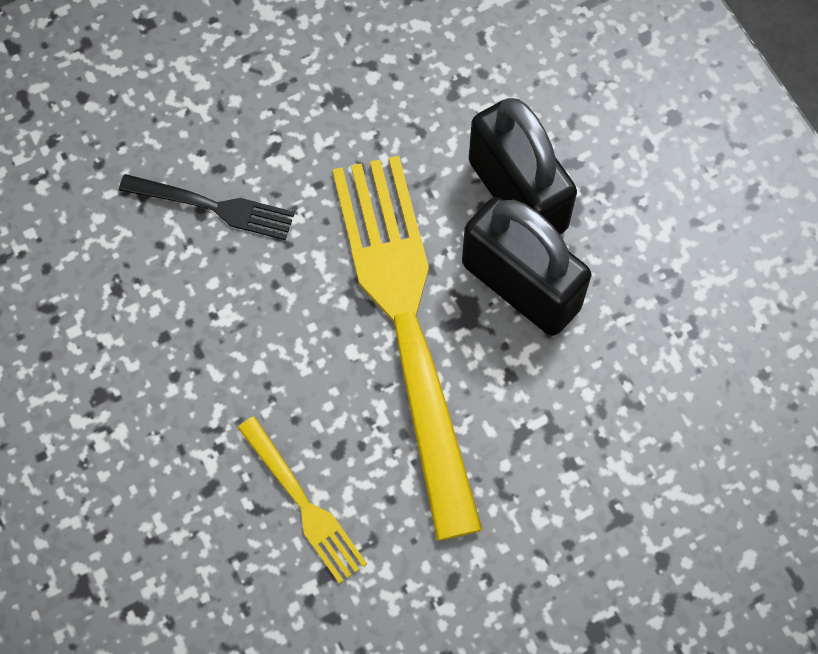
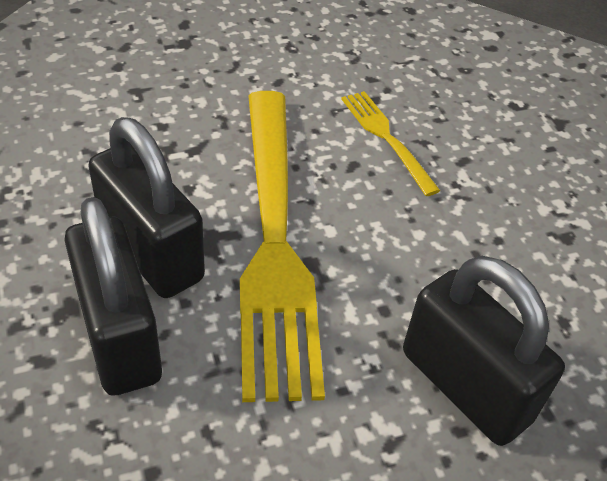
camera: 175 degrees left, 20 degrees down
black fork [119,174,295,240] -> black padlock [403,256,565,446]

